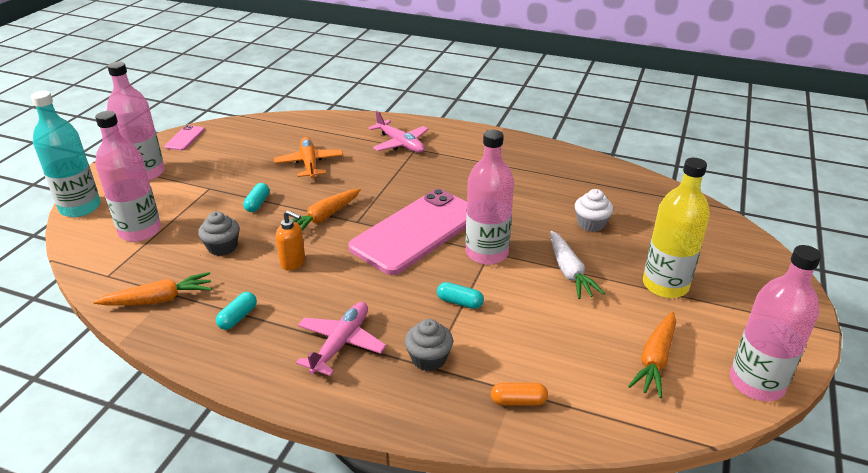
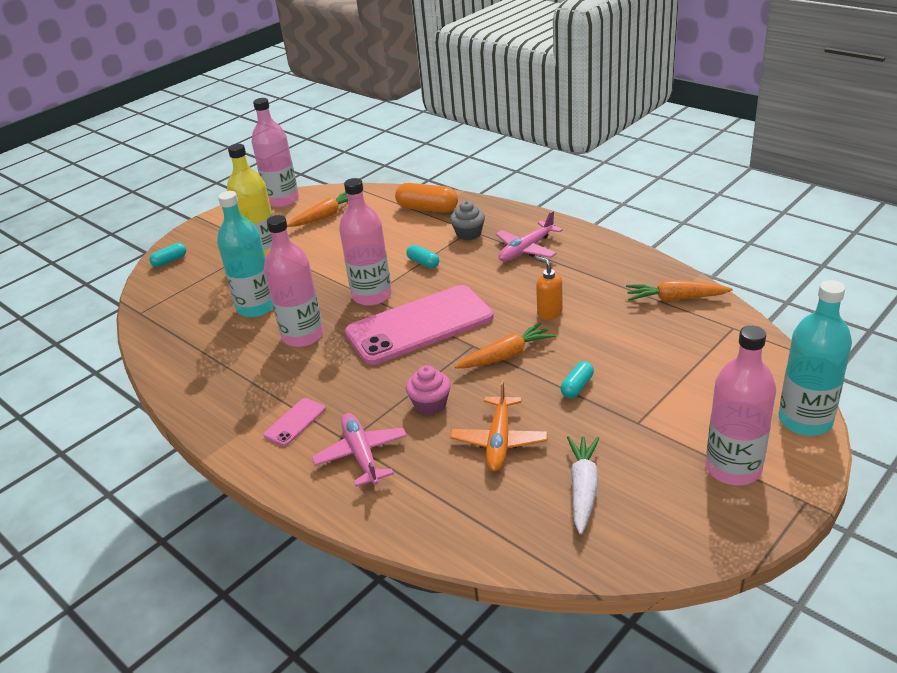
camera: 155 degrees left, 0 degrees up
pink bottle [95,111,161,242] -> pink bottle moved to [264,215,324,347]
pink phone [165,125,205,151] -> pink phone moved to [263,398,326,446]
grey cupcake [198,211,239,256] -> none
turquoise capsule [216,292,257,330] -> turquoise capsule moved to [149,243,186,267]
orange capsule [491,383,548,406] -> orange capsule [395,183,458,213], size x1.80
white carrot [551,231,605,299] -> white carrot moved to [567,436,599,535]
white cupcake [575,189,614,232] -> turquoise bottle [217,191,273,317]
none -> pink cupcake [406,365,451,415]

